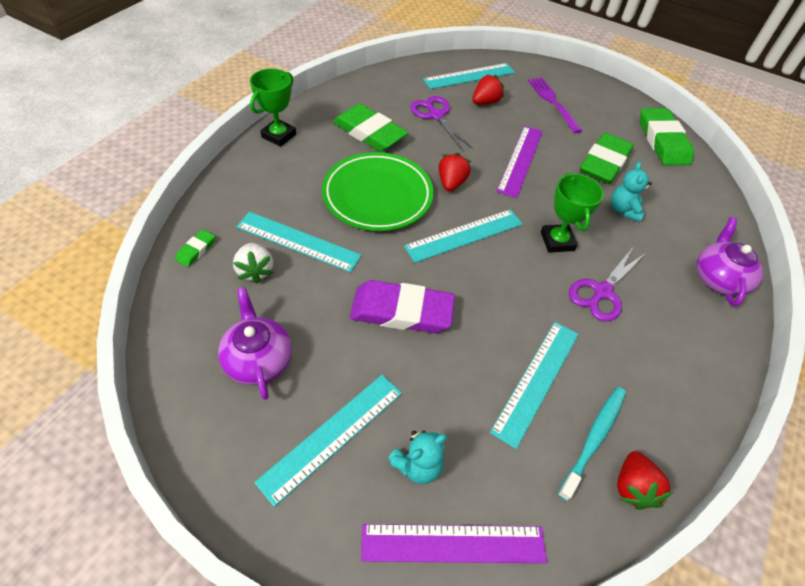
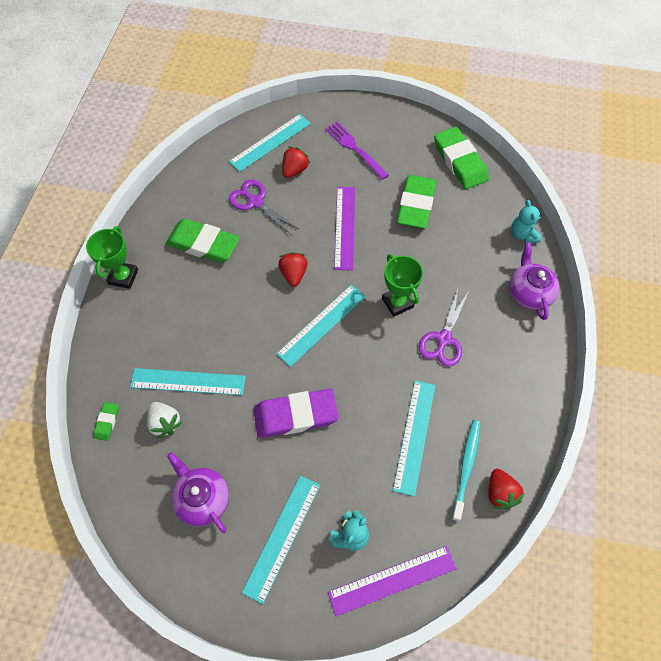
camera: 15 degrees left, 10 degrees up
green plate [322,152,434,231] -> none
turquoise teddy bear [611,162,652,222] -> turquoise teddy bear moved to [511,200,542,243]

